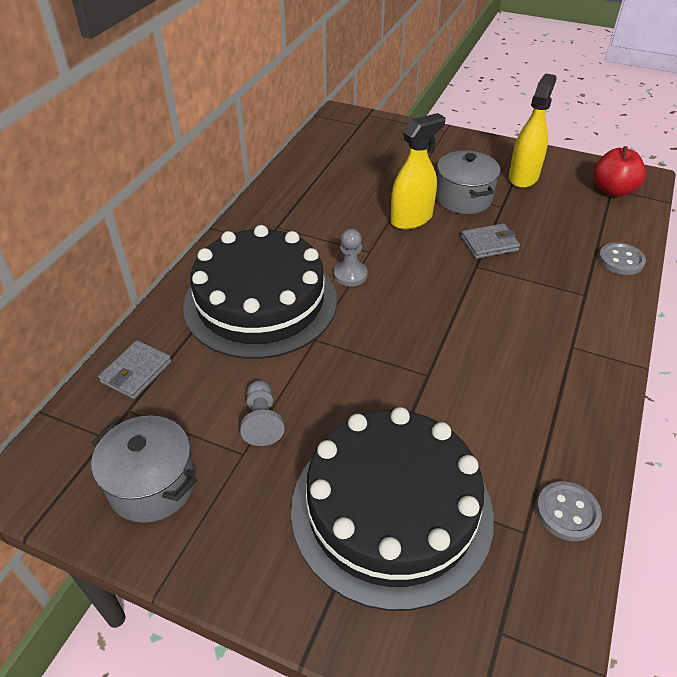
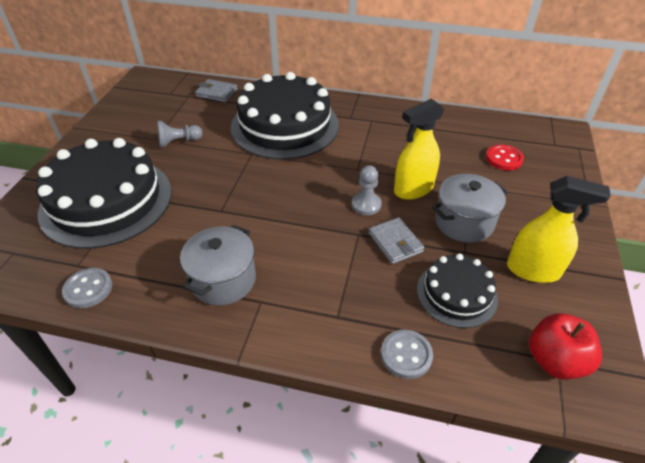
camera: 80 degrees right, 0 degrees up
grey pot [91,415,197,523] -> grey pot moved to [180,225,256,305]
grey pawn [334,229,368,286] -> grey pawn moved to [352,165,382,215]
yellow spray bottle [391,113,446,229] -> yellow spray bottle turned 105 degrees clockwise [394,99,444,200]
none -> black cake [417,254,498,328]
none -> red button [486,145,524,171]

